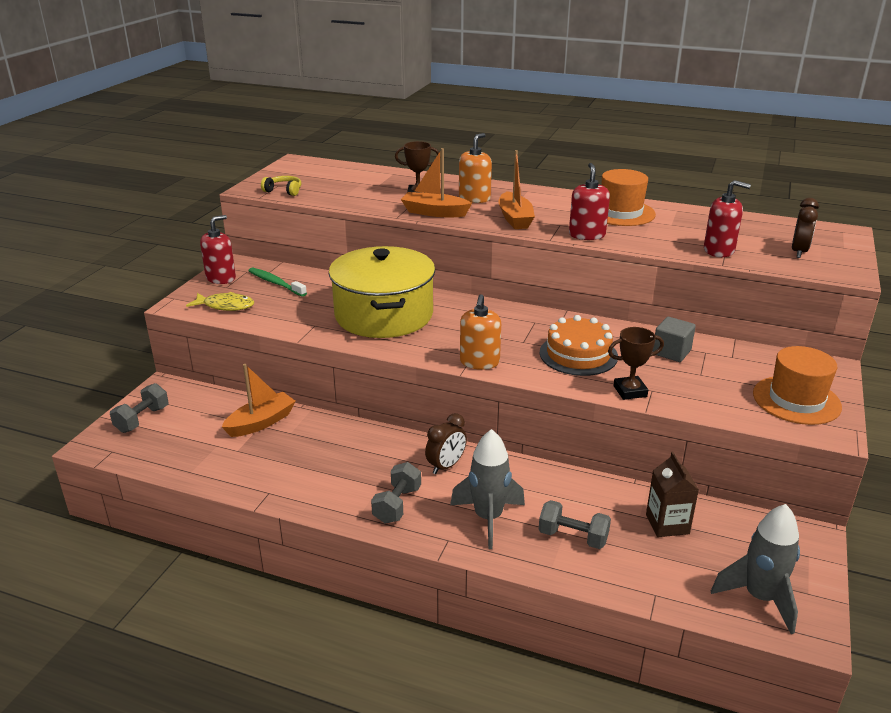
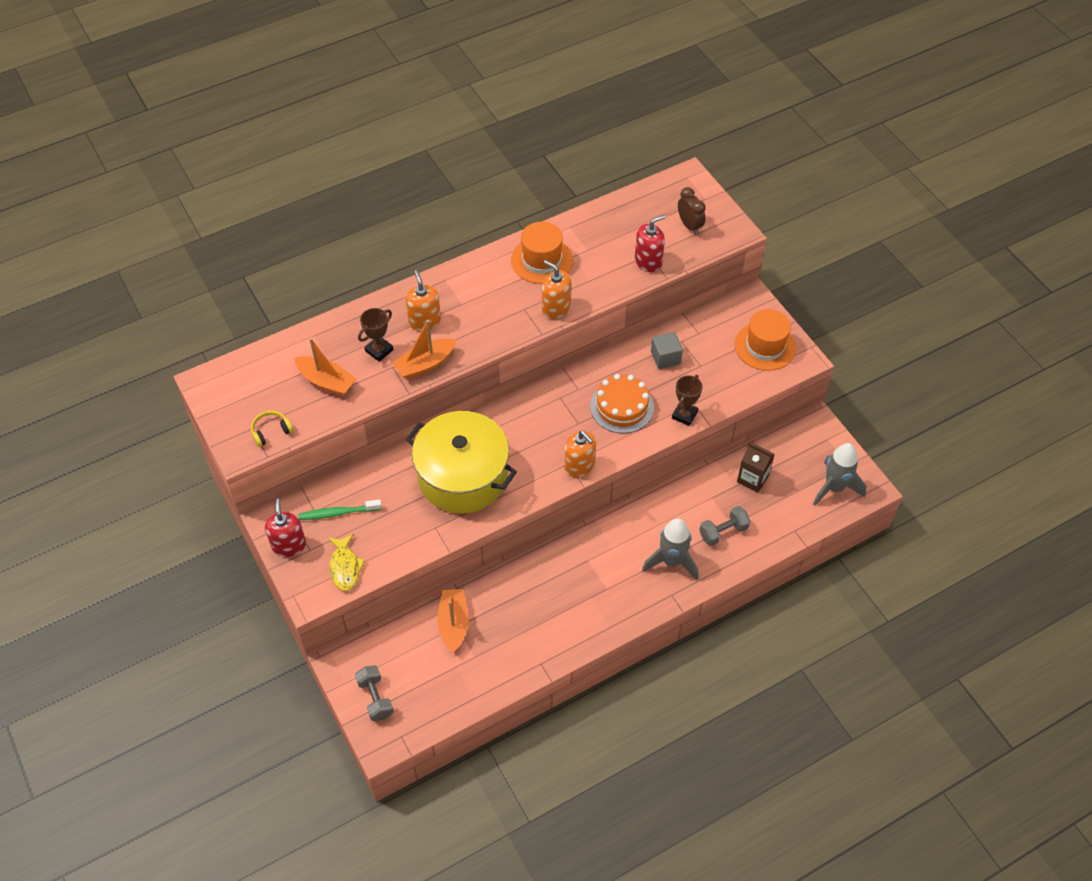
camera: 50 degrees left, 25 degrees up
yellow fish [186,292,254,311] -> yellow fish turned 120 degrees clockwise [328,534,365,591]
grey dumbbell [371,462,421,523] -> none
brown clock [425,413,467,474] -> none
orange boat [498,150,535,229] -> orange boat moved to [294,338,356,396]
red soap dispenser [569,163,610,240] -> orange soap dispenser [542,260,571,319]

